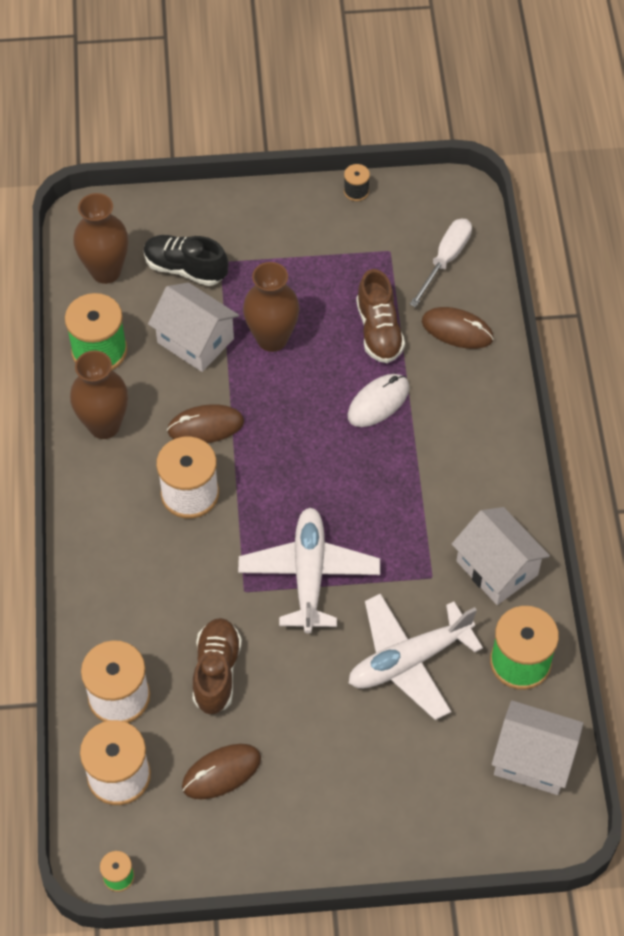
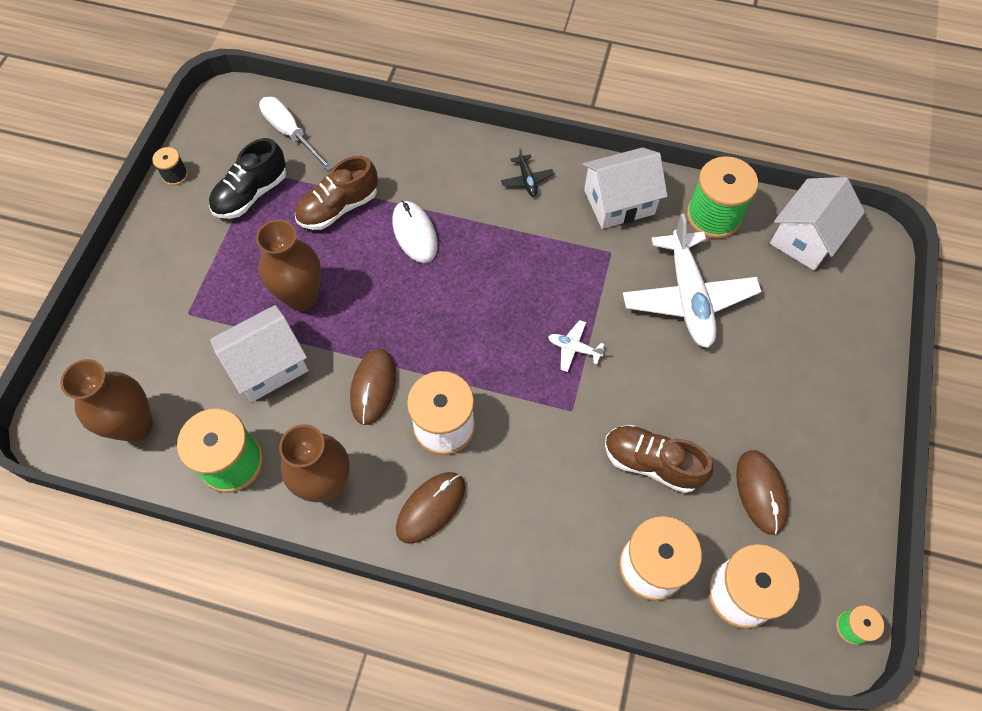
camera: 70 degrees left, 5 degrees up
black shoe [144,235,229,286] -> black shoe moved to [209,138,286,219]
white plane [238,508,380,633] -> white plane [548,320,605,372], size x0.42
brown shoe [356,269,405,363] -> brown shoe turned 135 degrees clockwise [295,156,378,230]
brown mouse [422,307,494,349] -> brown mouse moved to [396,472,465,544]
none -> black plane [501,148,554,196]

